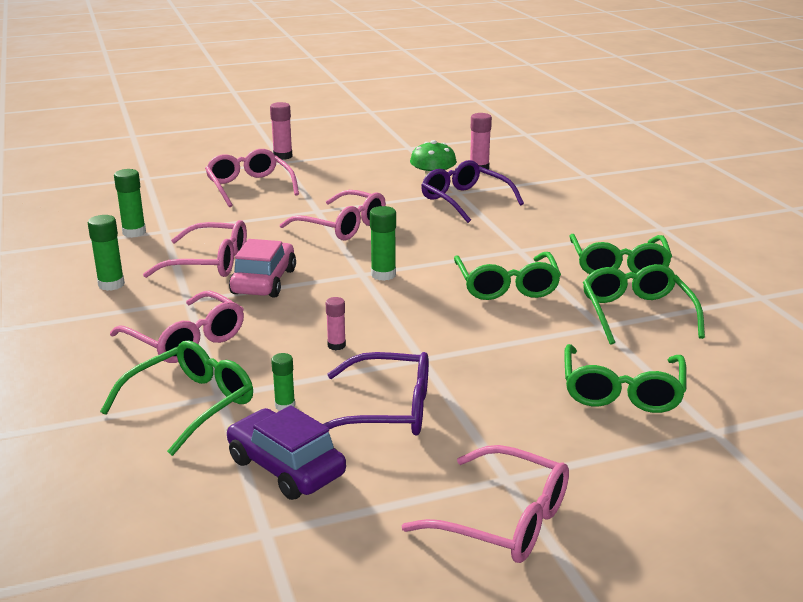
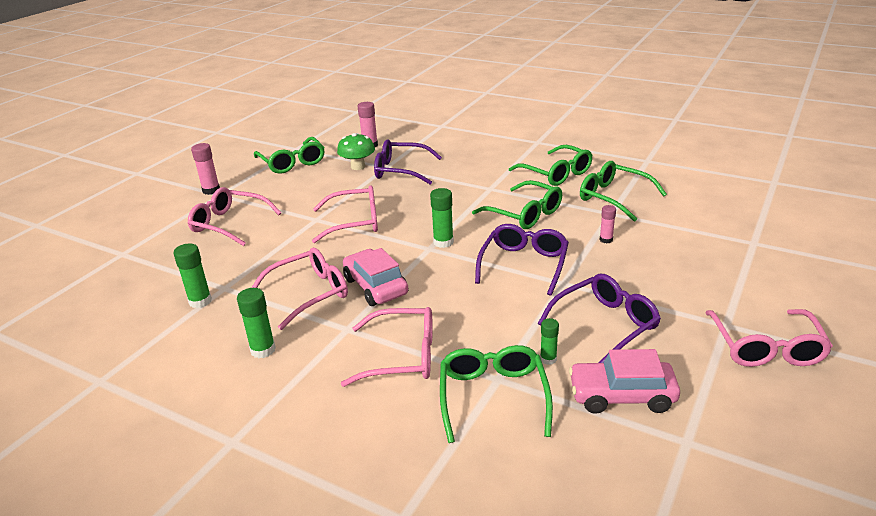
camera: 40 degrees left, 5 degrees up
purple car [227,405,346,500] -> pink car [569,349,680,414]
pink glue stick [326,297,346,350] -> pink glue stick moved to [599,205,616,243]
pink glasses [402,445,569,563] -> pink glasses turned 105 degrees clockwise [706,309,833,367]
green glasses [564,344,686,413] -> green glasses moved to [254,137,325,174]
none -> purple glasses [475,224,569,296]

